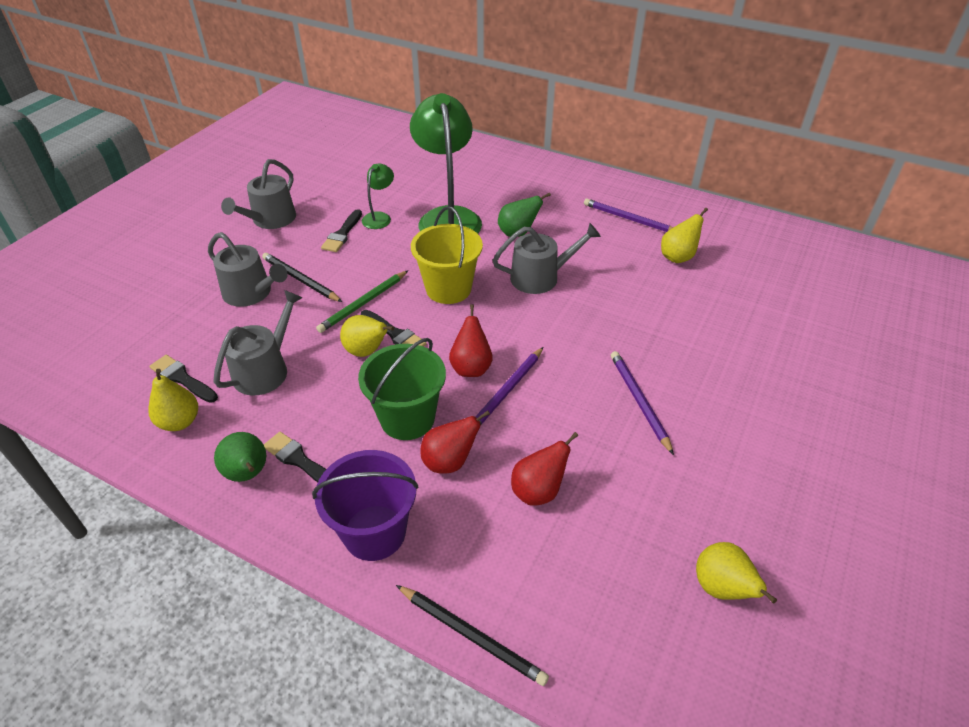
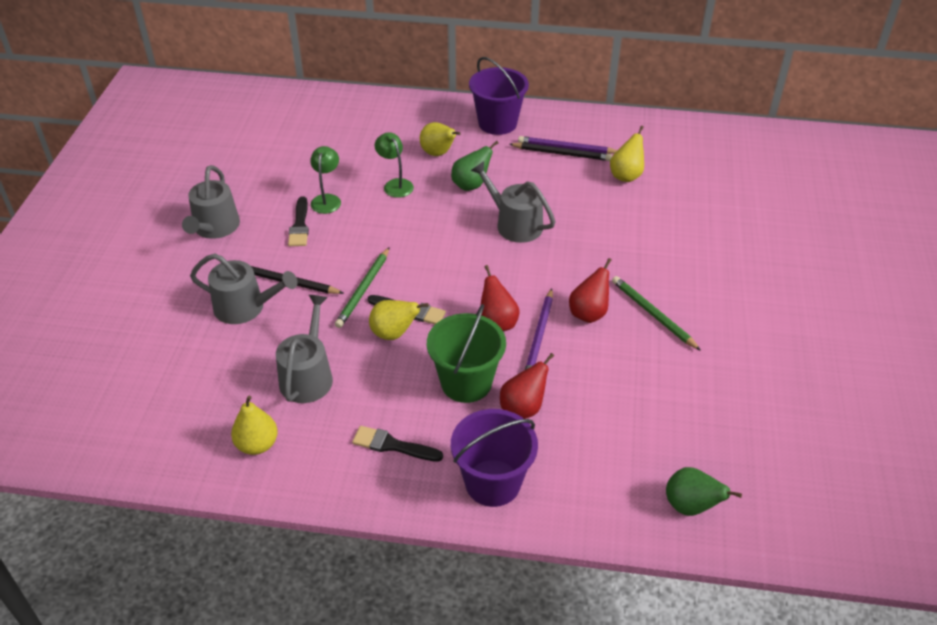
camera: 20 degrees left, 0 degrees up
black brush [149,355,218,403] -> none
green pear [214,432,266,482] -> green pear moved to [666,467,742,516]
black pencil [396,585,549,686] -> black pencil moved to [509,142,612,161]
green lamp [410,93,482,234] -> green lamp [375,132,414,198], size x0.46
yellow bucket [411,206,483,304] -> none
grey watering can [493,223,601,294] -> grey watering can turned 105 degrees counterclockwise [470,161,555,243]
red pear [511,432,578,506] -> red pear moved to [569,258,612,323]
purple pencil [611,351,674,455] -> green pencil [612,276,701,351]
yellow pear [696,542,777,604] -> yellow pear moved to [420,122,461,156]
none -> purple bucket [469,57,529,135]

